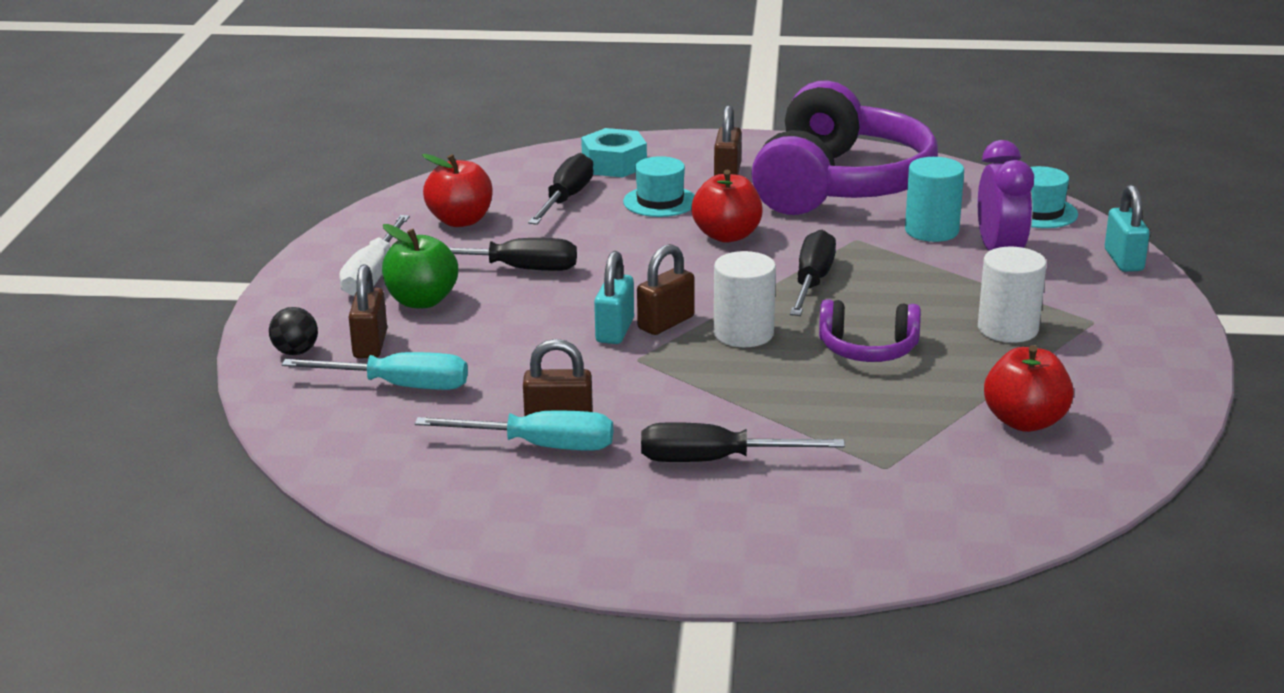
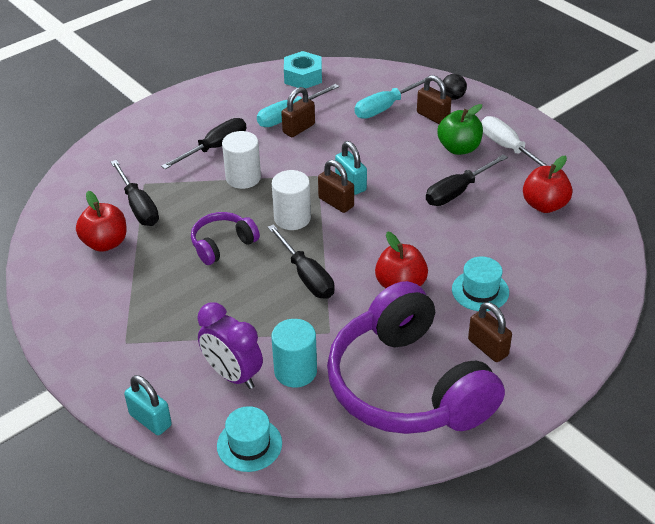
camera: 135 degrees right, 15 degrees up
black screwdriver [528,153,594,225] -> black screwdriver moved to [111,160,159,226]
turquoise nut [581,128,647,177] -> turquoise nut moved to [284,51,322,89]
brown padlock [637,244,695,335] -> brown padlock turned 45 degrees counterclockwise [318,160,354,213]
white cylinder [978,247,1046,343] -> white cylinder moved to [222,131,261,189]

